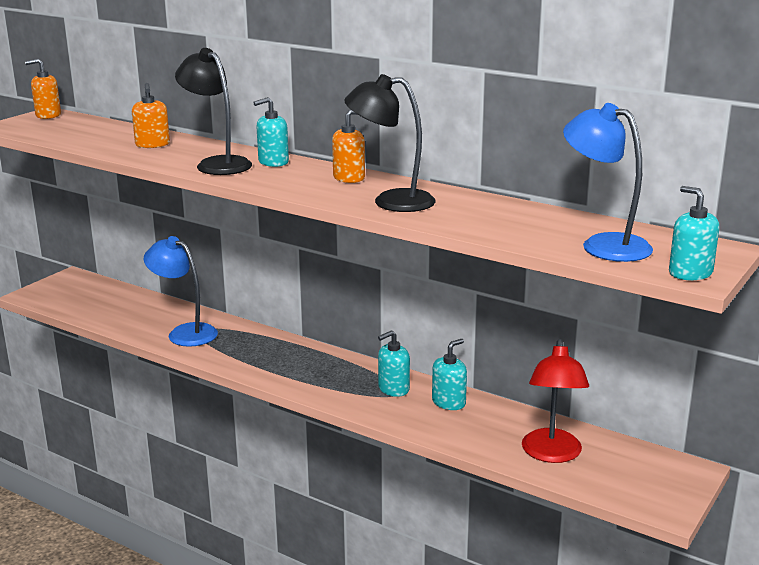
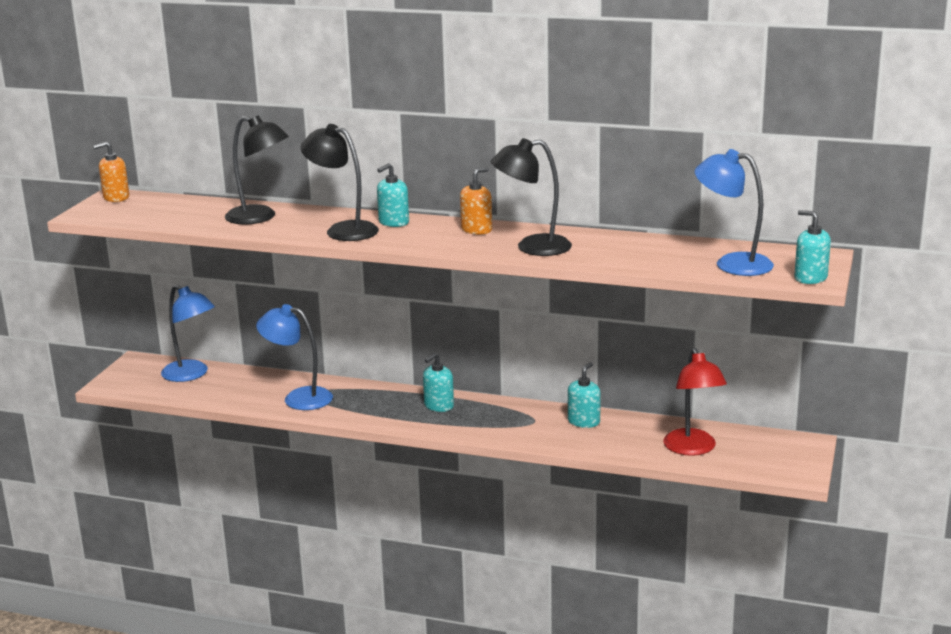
camera: 15 degrees left, 0 degrees up
orange soap dispenser [132,83,170,148] -> black lamp [225,115,289,225]
turquoise soap dispenser [378,330,410,397] -> turquoise soap dispenser moved to [423,353,454,412]
none -> blue lamp [161,285,215,382]

